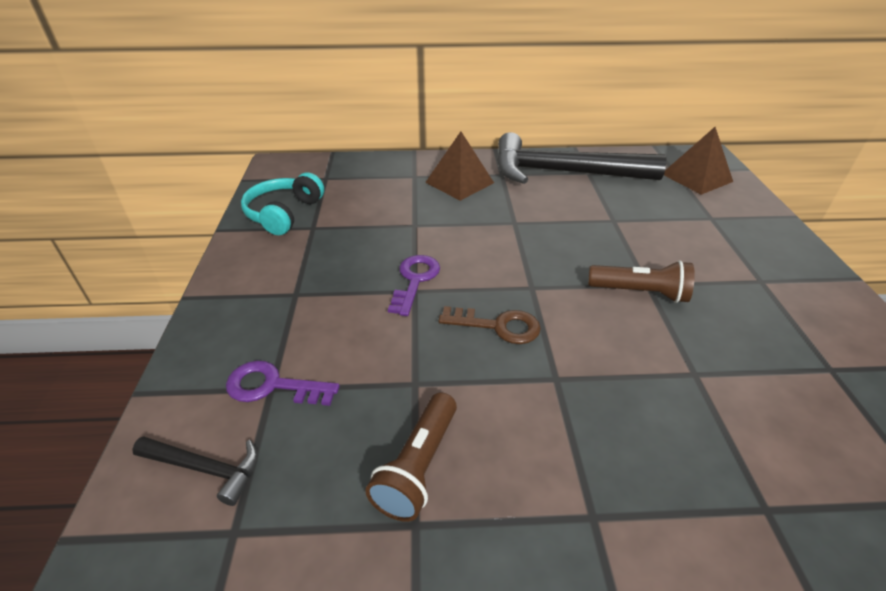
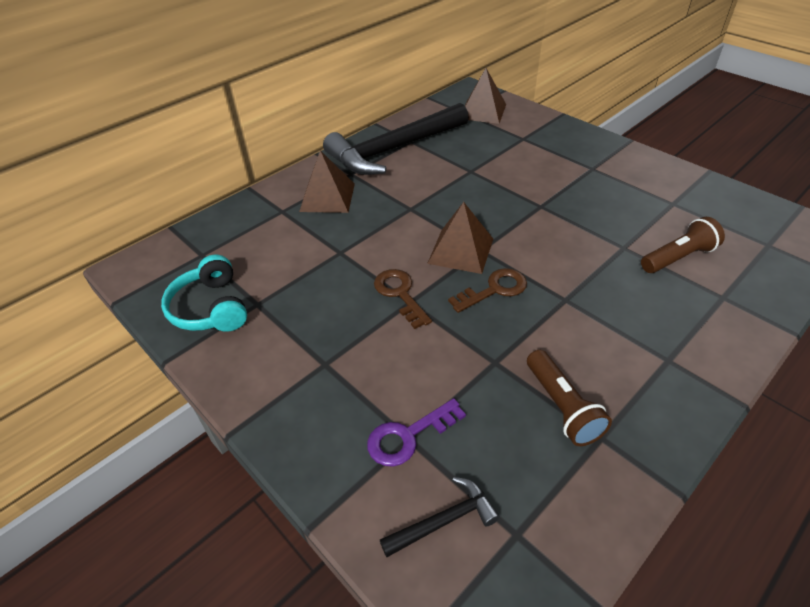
camera: 40 degrees left, 5 degrees up
purple key [388,255,440,316] -> brown key [374,269,432,329]
brown flashlight [588,260,695,303] -> brown flashlight moved to [641,217,725,273]
none -> brown pyramid [427,202,493,274]

